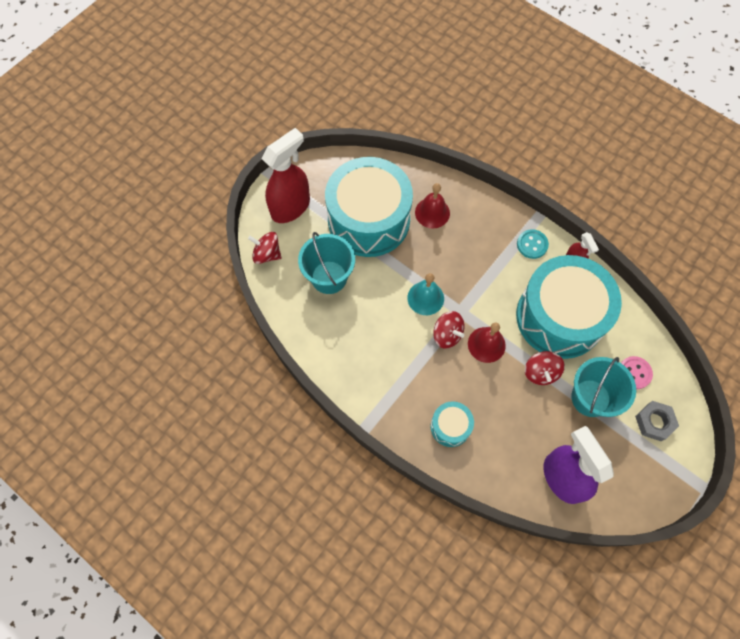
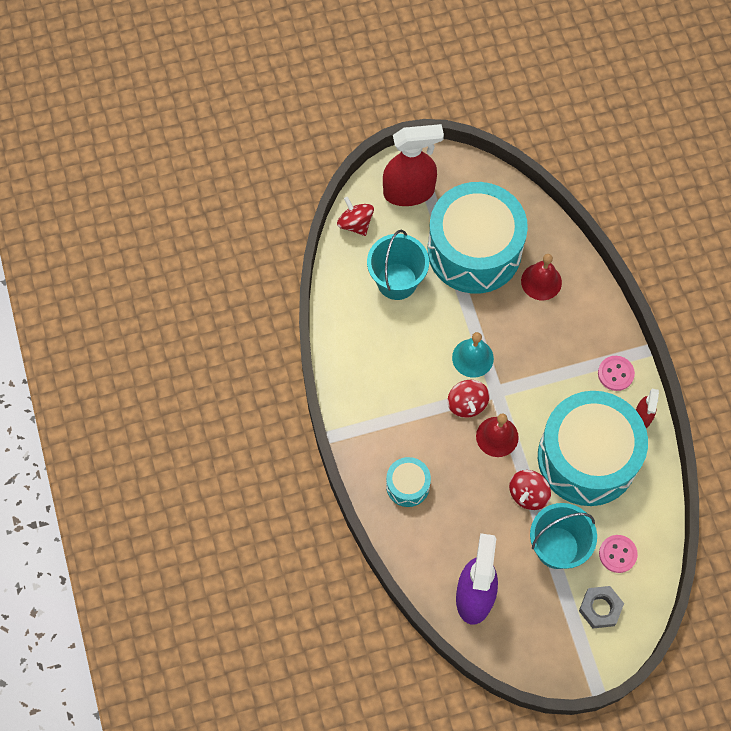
camera: 35 degrees right, 0 degrees up
turquoise button [517,229,549,259] -> pink button [598,356,635,391]

